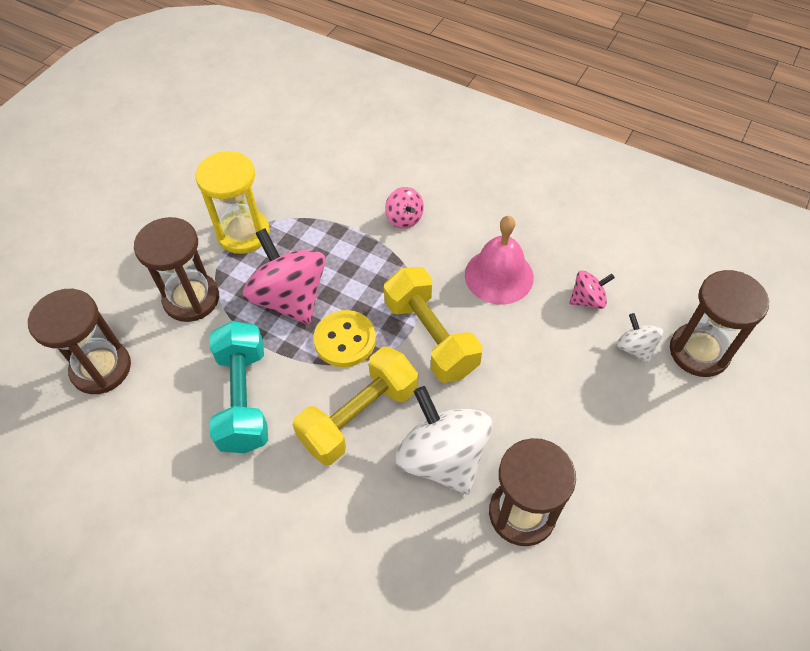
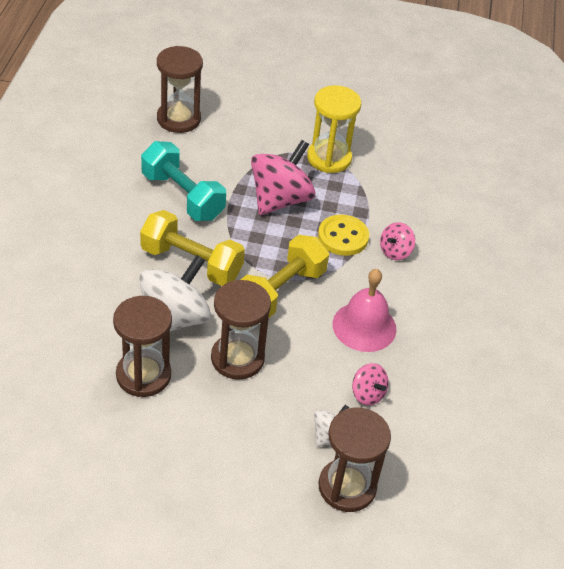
camera: 65 degrees right, 10 degrees down
brown hourglass [134,217,219,322] -> brown hourglass moved to [211,280,271,380]
turquoise dumbbell [210,321,268,453] -> turquoise dumbbell turned 75 degrees clockwise [141,141,226,221]
yellow button [314,310,376,367] -> yellow button moved to [318,215,369,256]

